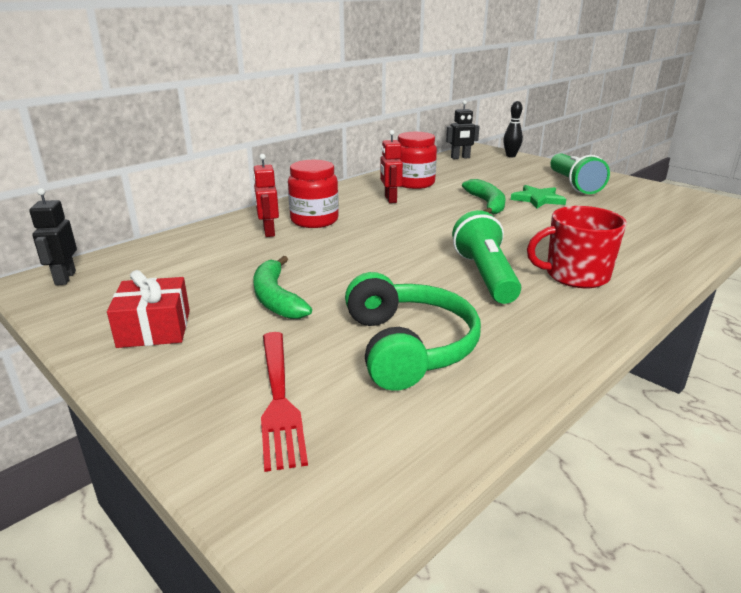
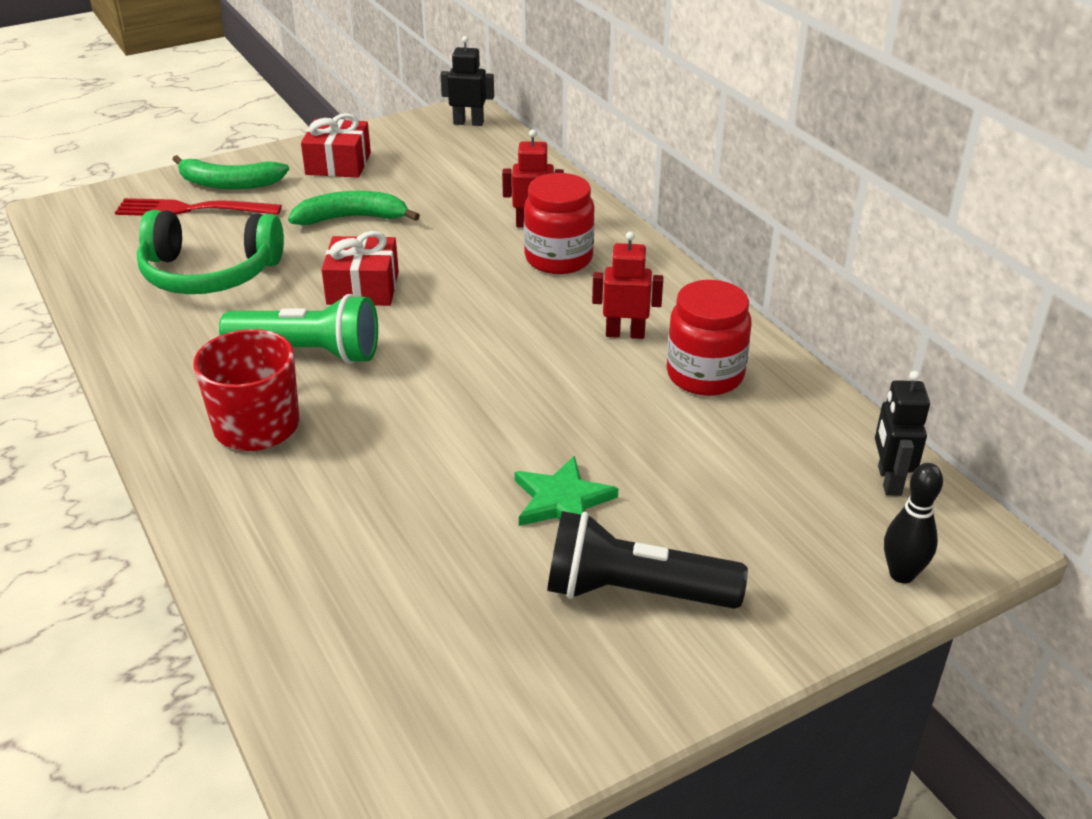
camera: 105 degrees right, 10 degrees up
green banana [462,179,505,214] -> green banana moved to [173,155,289,190]
green flashlight [550,153,610,194] -> black flashlight [547,511,748,609]
none -> red gift [321,231,399,306]

